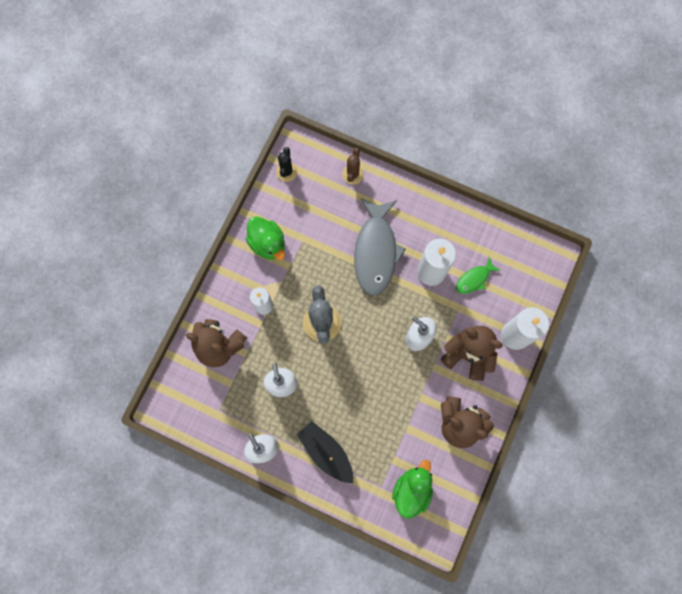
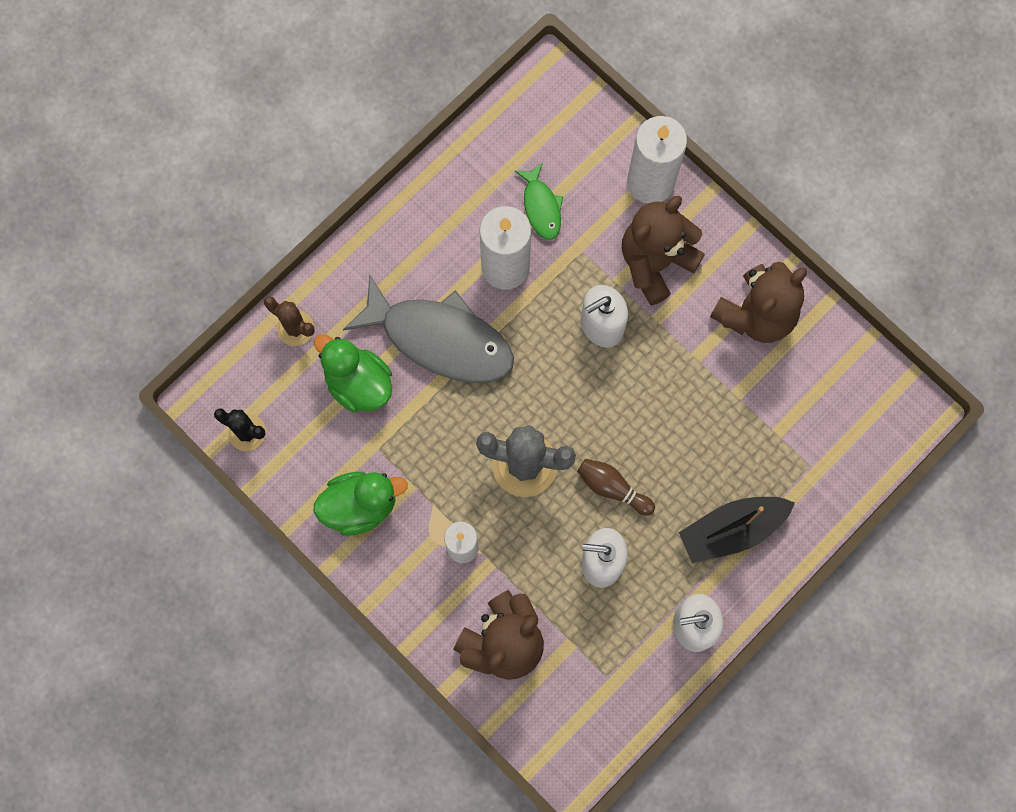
camera: 70 degrees left, 0 degrees up
green duck [392,460,433,519] -> green duck moved to [314,334,392,413]
none -> brown bowling pin [577,459,655,516]

